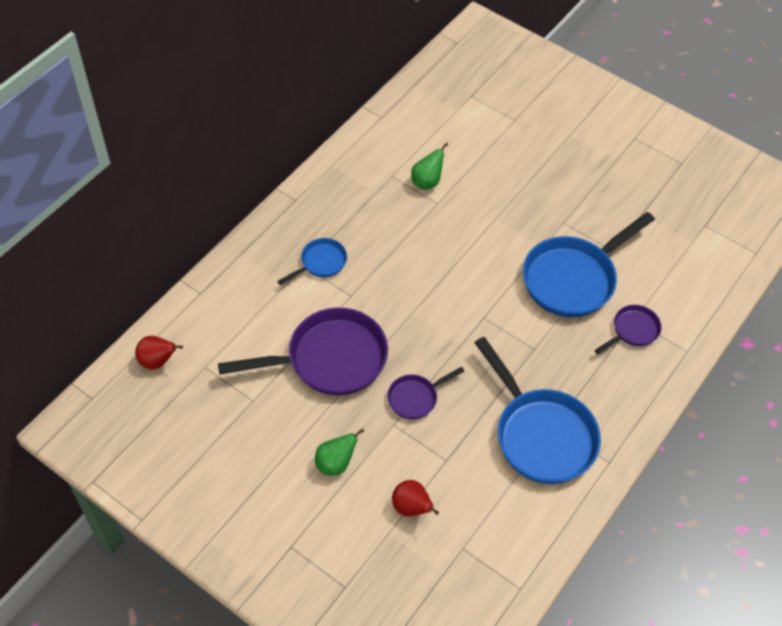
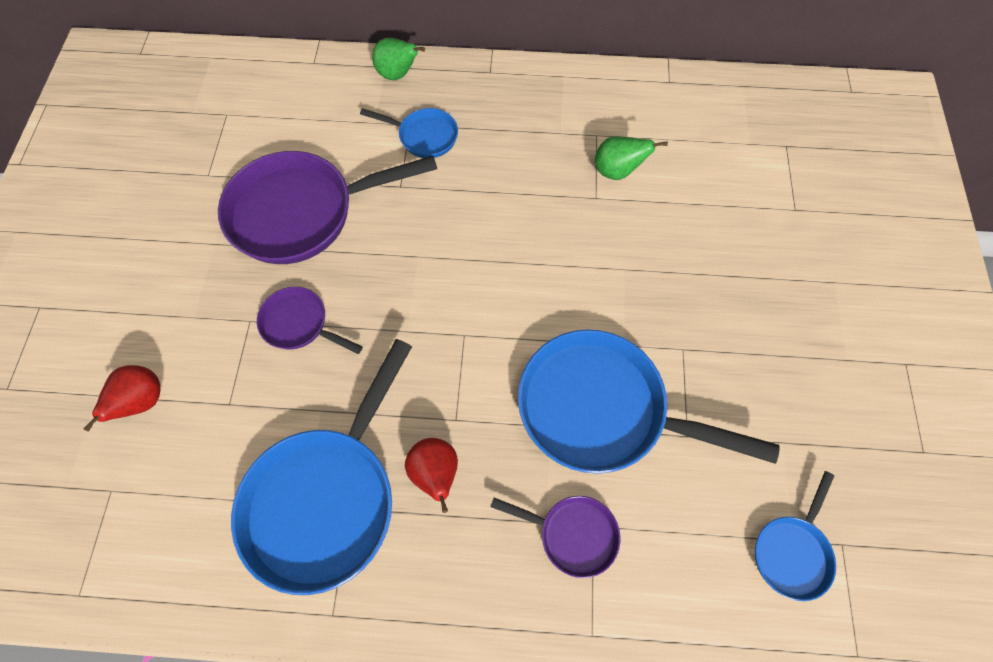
camera: 60 degrees right, 10 degrees up
red pear [135,336,183,370] -> red pear moved to [405,438,458,513]
purple pan [218,308,388,395] -> purple pan turned 120 degrees clockwise [218,151,437,264]
green pear [315,428,364,476] -> green pear moved to [372,38,425,80]
none -> blue pan [755,471,836,601]

